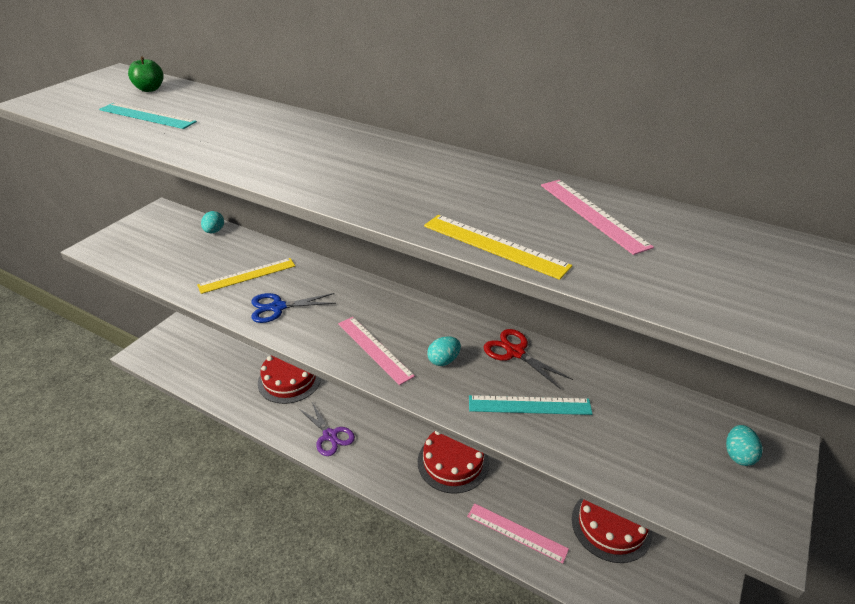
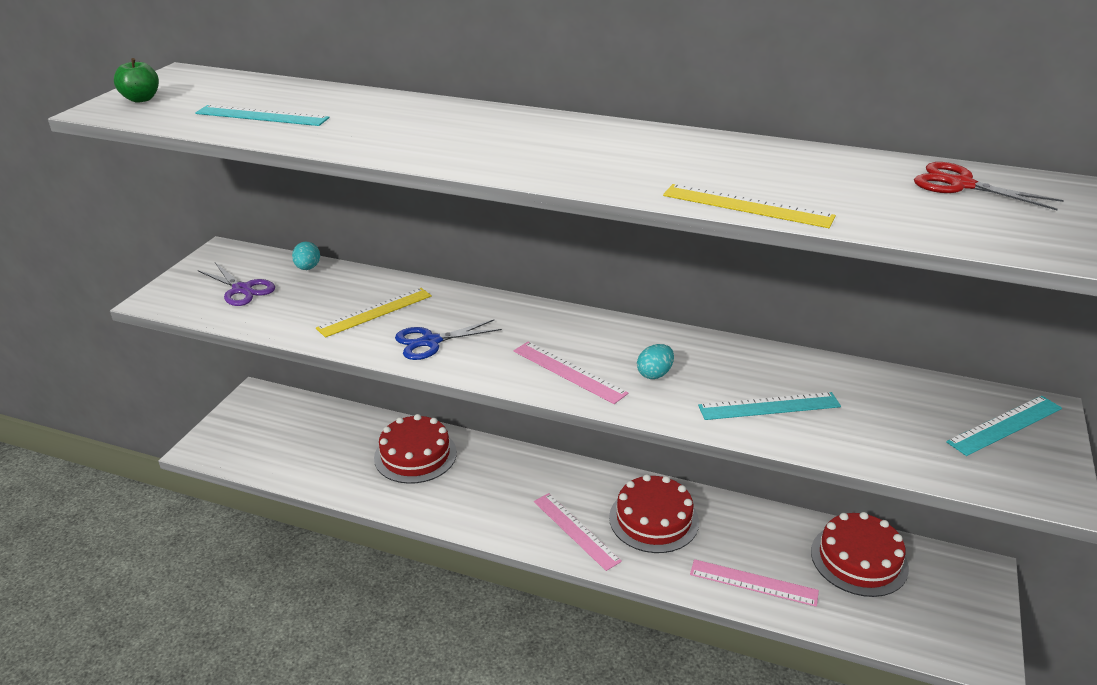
camera: 10 degrees left, 5 degrees down
green apple [128,57,164,92] -> green apple moved to [114,58,159,103]
purple scissors [298,402,355,456] -> purple scissors moved to [198,263,275,306]
red scissors [484,329,573,389] -> red scissors moved to [914,162,1064,210]
pink ruler [541,180,654,255] -> pink ruler moved to [534,493,622,571]
turquoise egg [726,425,763,466] -> turquoise ruler [946,396,1062,456]

